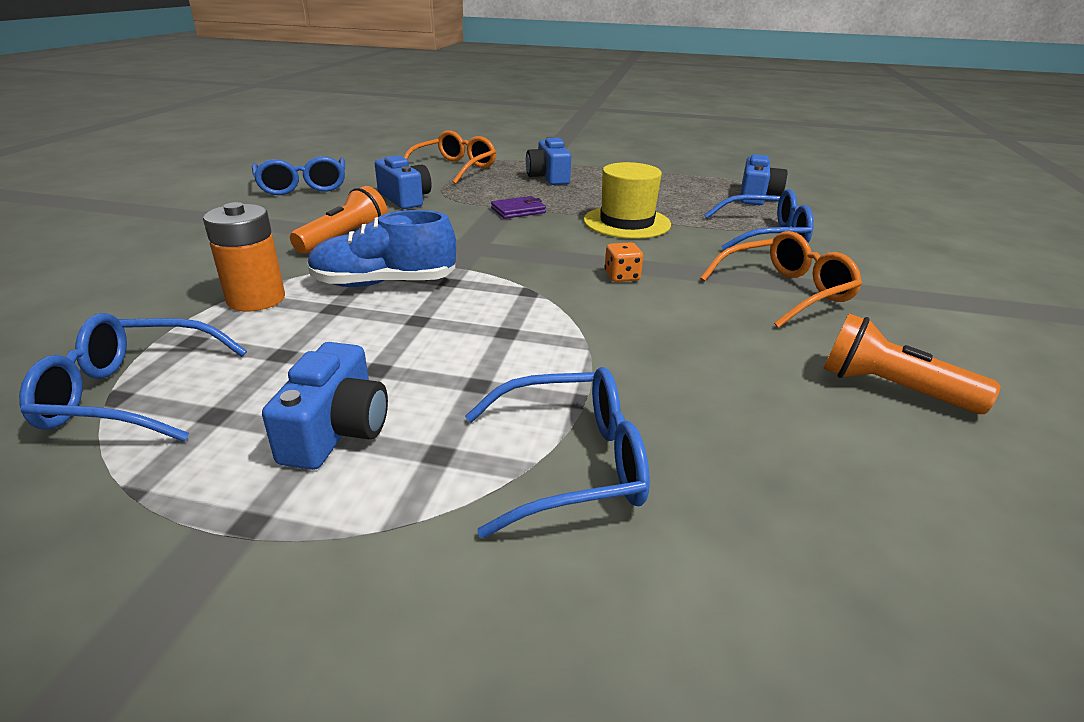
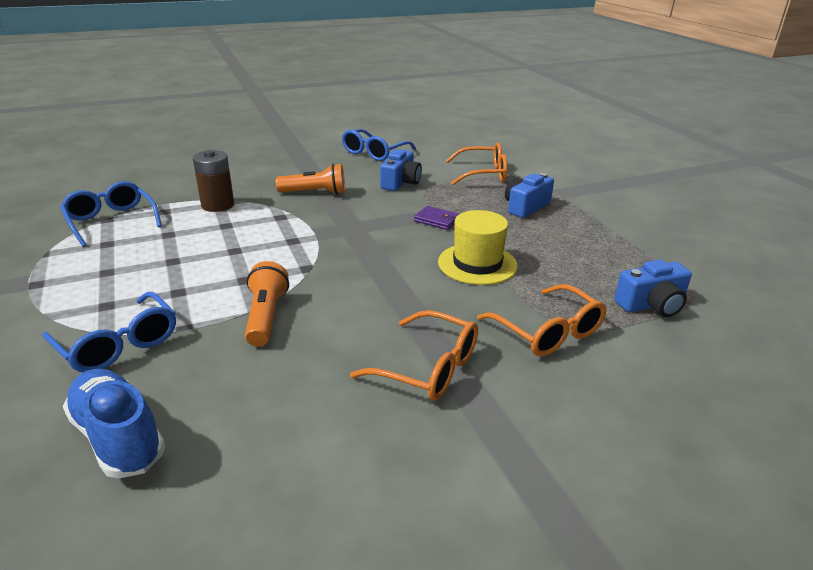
camera: 55 degrees right, 0 degrees up
orange battery [203,202,285,311] -> brown battery [193,150,234,212]
blue camera [262,342,388,470] -> none
blue shoe [307,210,456,287] -> blue shoe moved to [63,369,165,478]
orange dice [604,242,643,282] -> none
blue glasses [705,189,814,250] -> orange glasses [477,284,607,356]
orange flashlight [823,314,1001,414] -> orange flashlight moved to [245,261,289,347]

